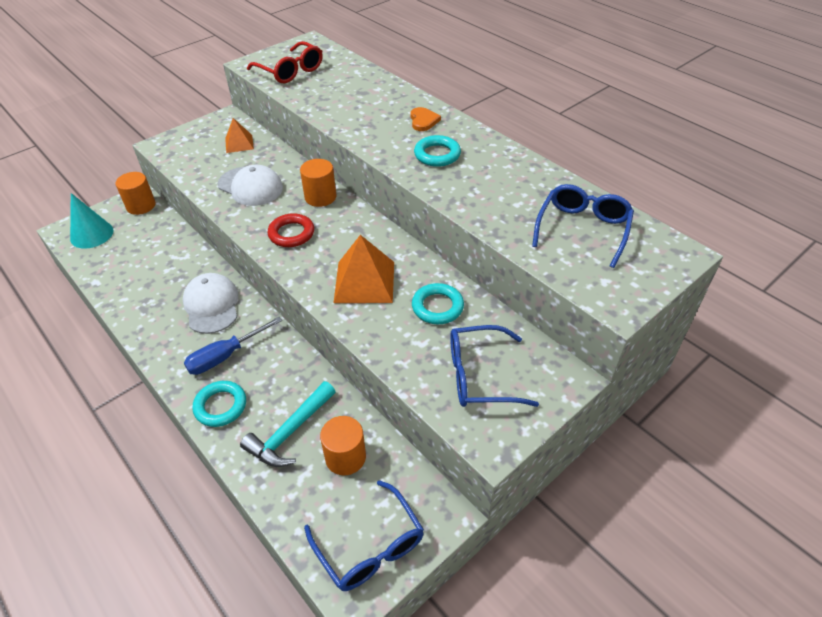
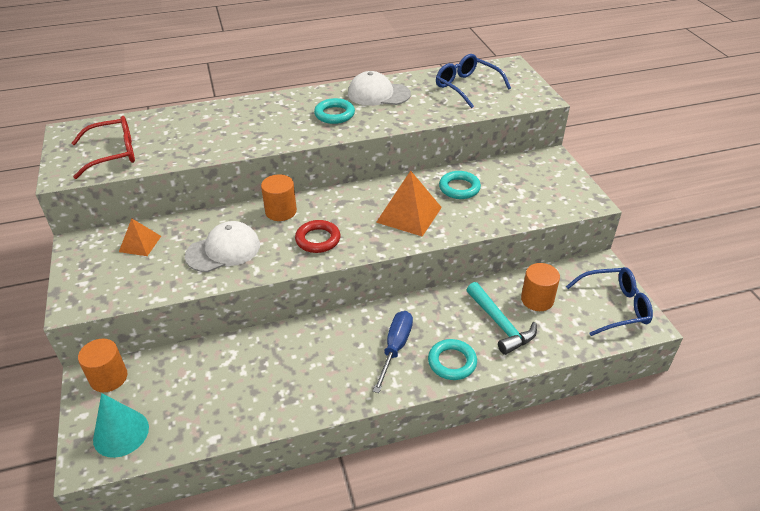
camera: 65 degrees left, 5 degrees down
white cap [183,273,238,334] -> white cap moved to [348,71,411,106]
blue screwdriver [184,317,282,375] -> blue screwdriver turned 150 degrees counterclockwise [373,311,413,393]
orange heart [410,107,441,131] -> none
blue glasses [450,325,539,407] -> none

